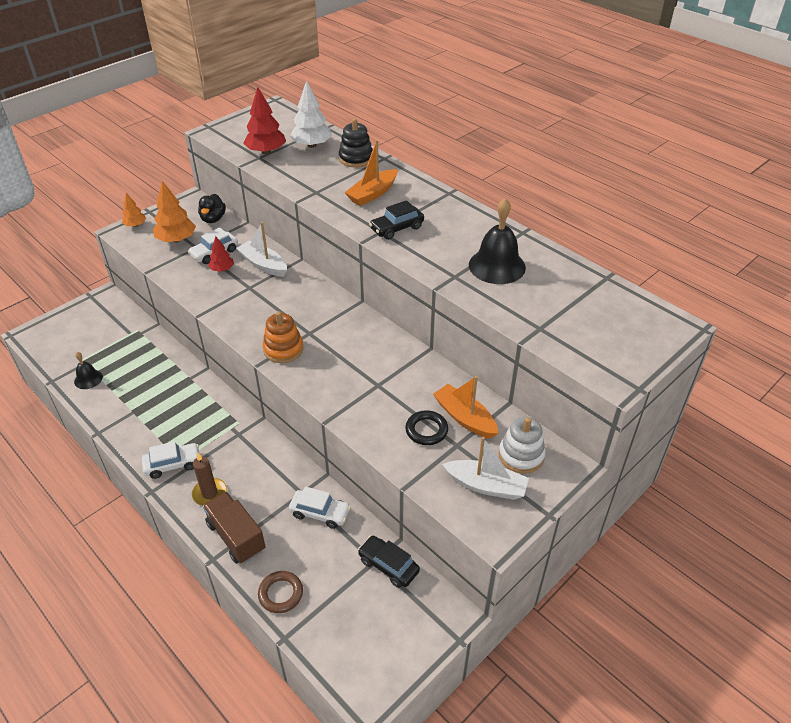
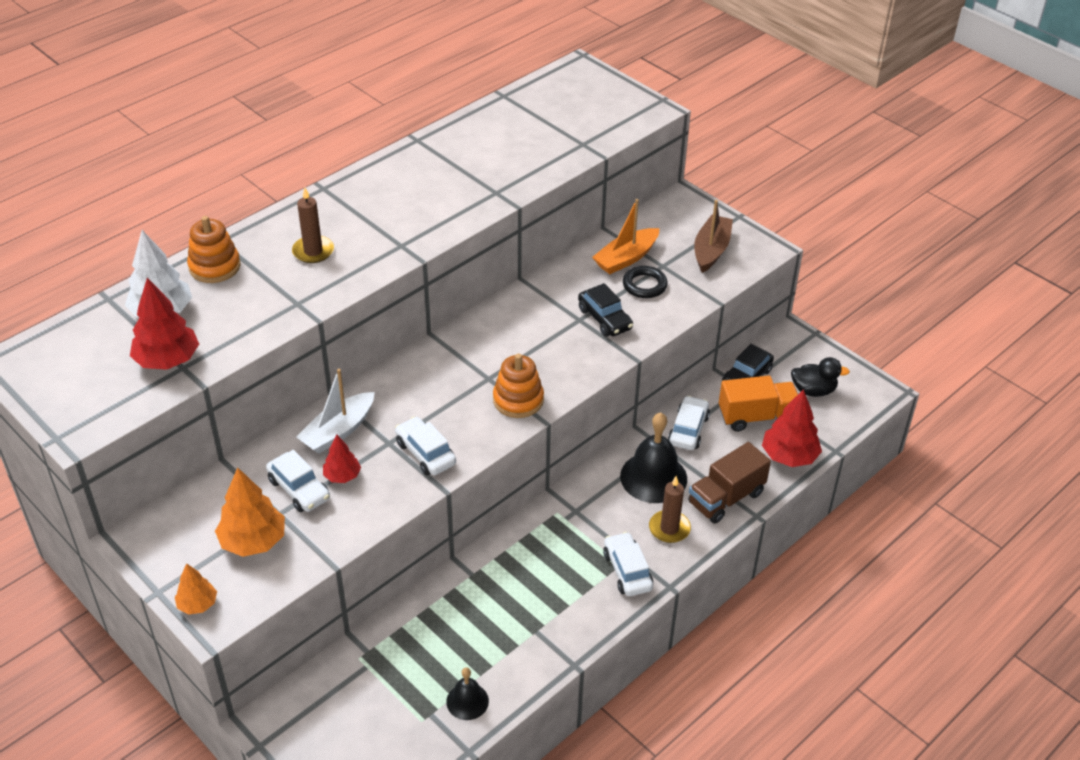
camera: 90 degrees left, 0 degrees up
black duck [198,194,226,223] -> black duck moved to [791,357,850,397]
brown ring [258,571,303,613] -> red tree [762,389,822,467]
black stacking toy [339,118,373,167] -> orange stacking toy [187,216,241,283]
orange boat [345,140,397,206] -> brown candle [292,187,334,263]
black car [369,200,424,240] -> black car moved to [578,283,633,337]
white boat [442,437,529,500] -> brown boat [694,200,733,273]
black bell [469,198,526,284] -> black bell moved to [620,412,687,503]
white stacking toy [499,417,546,474] -> none
none -> white car [395,416,456,476]
none -> orange truck [719,376,798,432]

